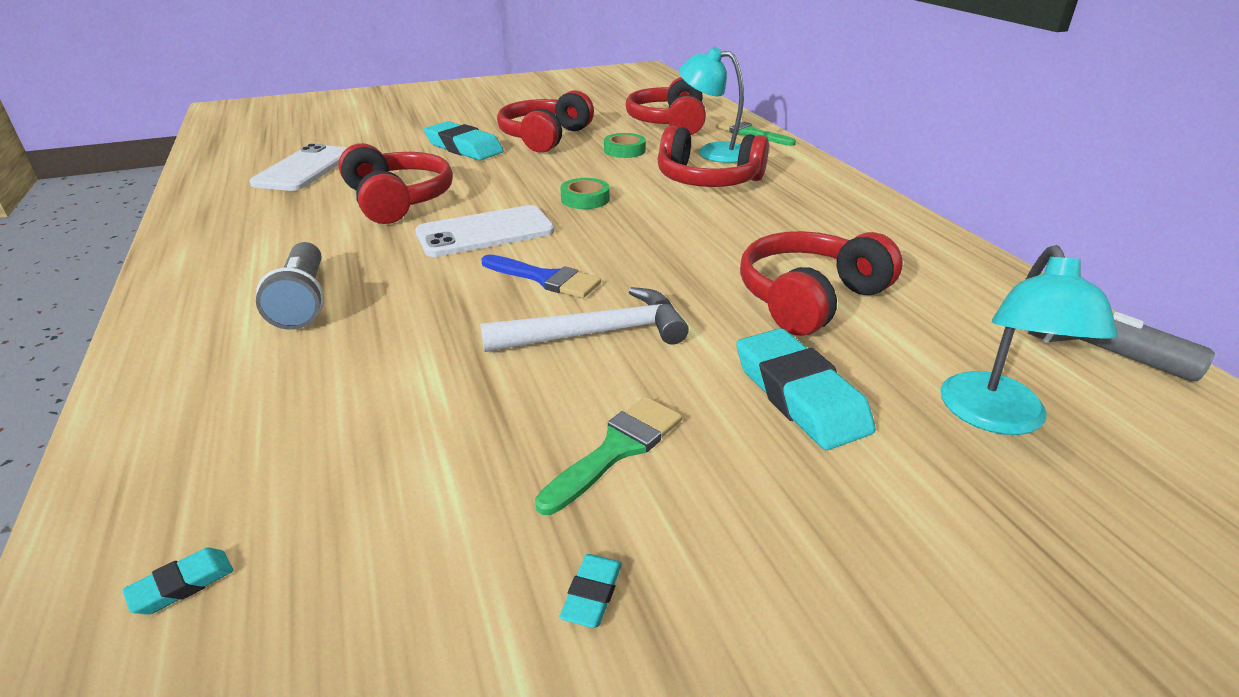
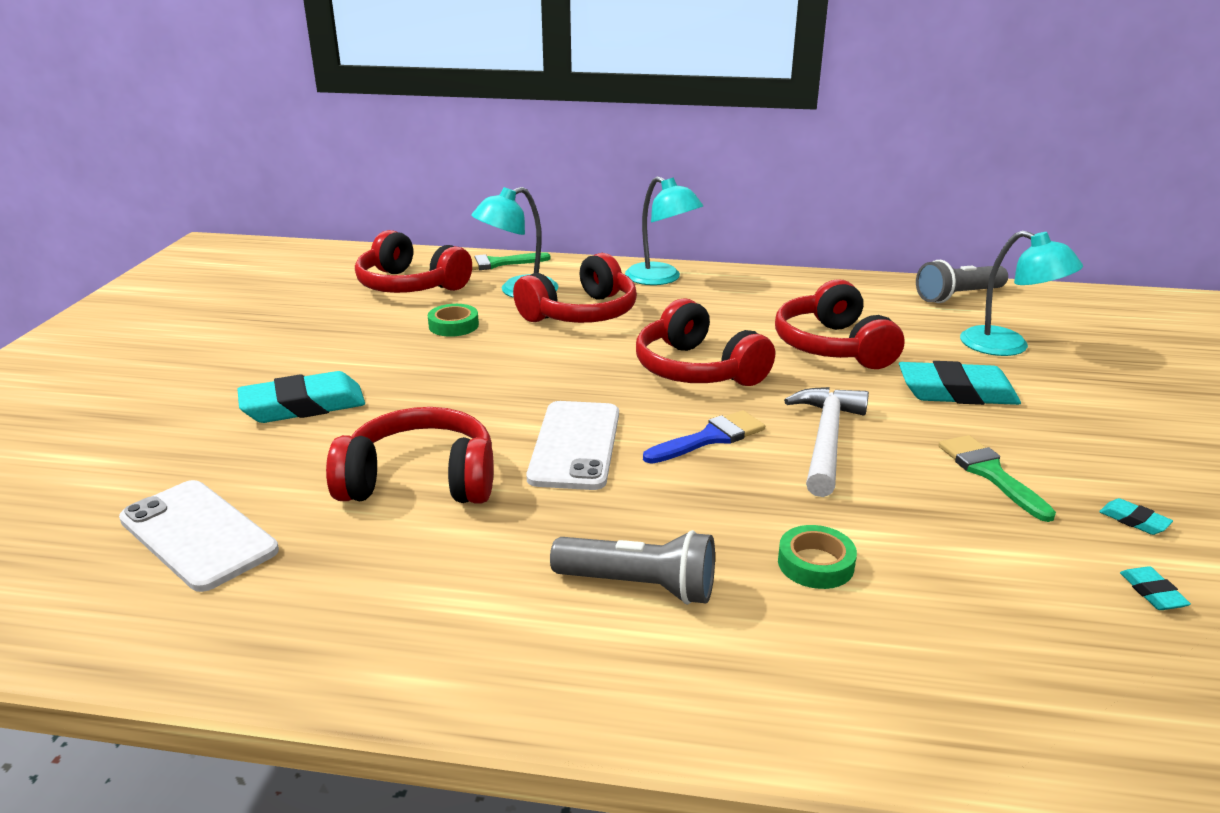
camera: 60 degrees left, 5 degrees down
turquoise eraser [122,548,233,615] -> turquoise eraser moved to [1120,566,1191,610]
red headphones [497,90,594,153] -> red headphones moved to [636,298,775,386]
green tape [560,178,610,209] -> green tape moved to [778,525,857,589]
none -> turquoise lamp [625,176,703,285]

